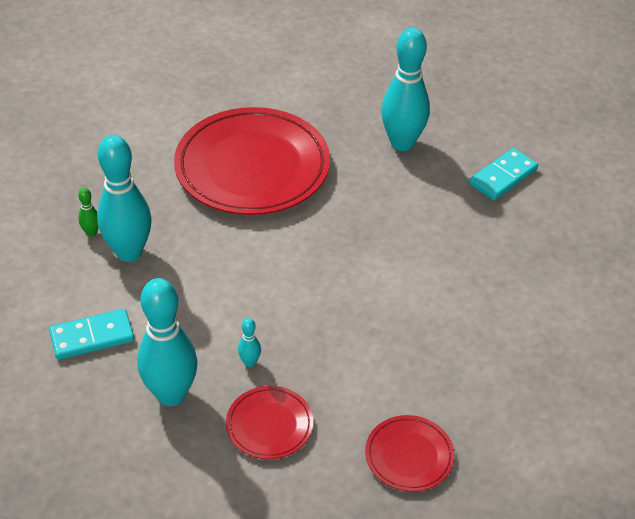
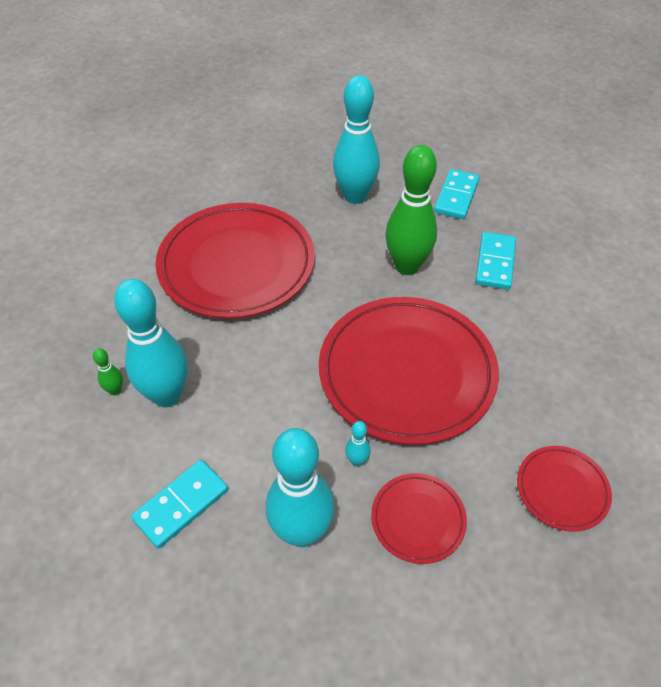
camera: 25 degrees left, 5 degrees up
none -> red plate [319,297,499,445]
none -> green bowling pin [385,145,437,275]
none -> turquoise domino [475,232,516,290]

